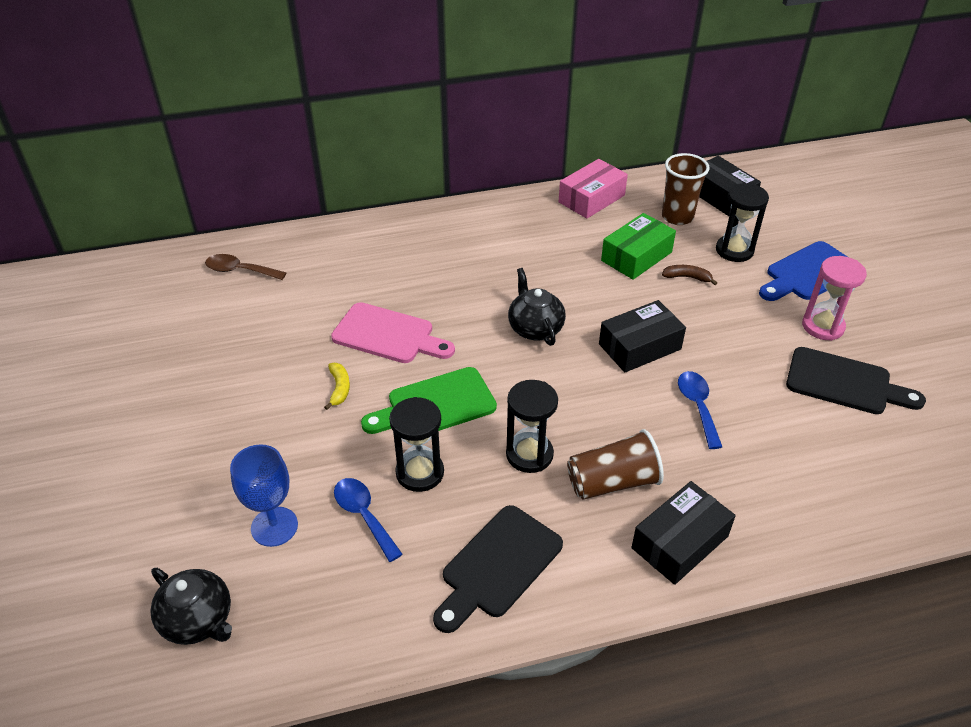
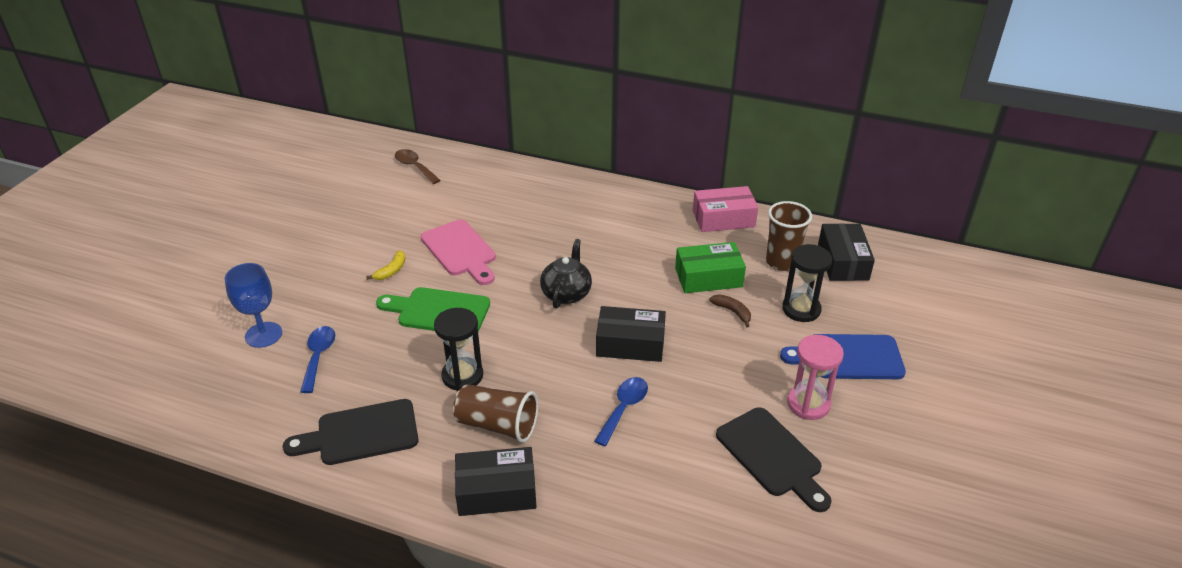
camera: 35 degrees right, 5 degrees down
black teapot [150,568,232,645] -> none
black hourglass [389,397,444,492] -> none

